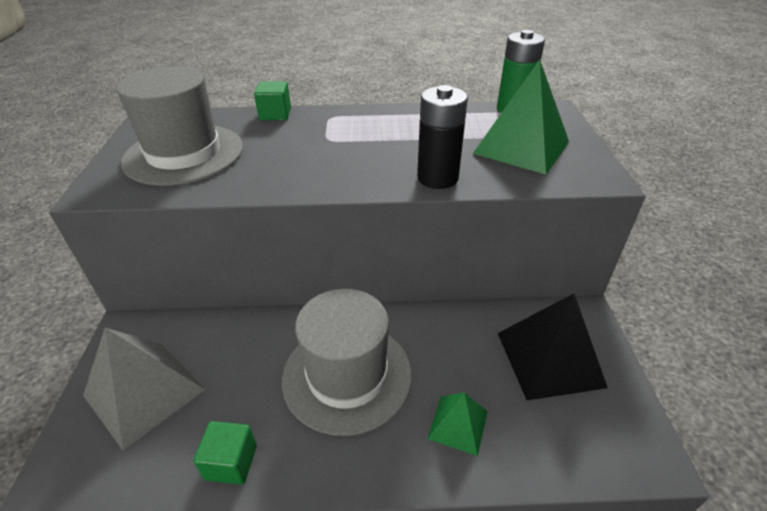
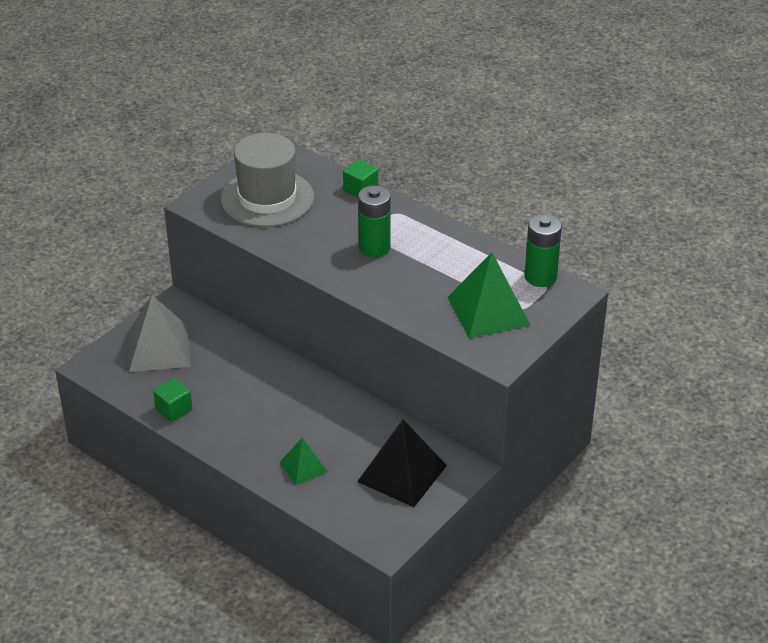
camera: 40 degrees right, 0 degrees up
grey hat [282,289,412,436] -> none
black battery [417,85,468,189] -> none
none -> green battery [358,186,391,257]

